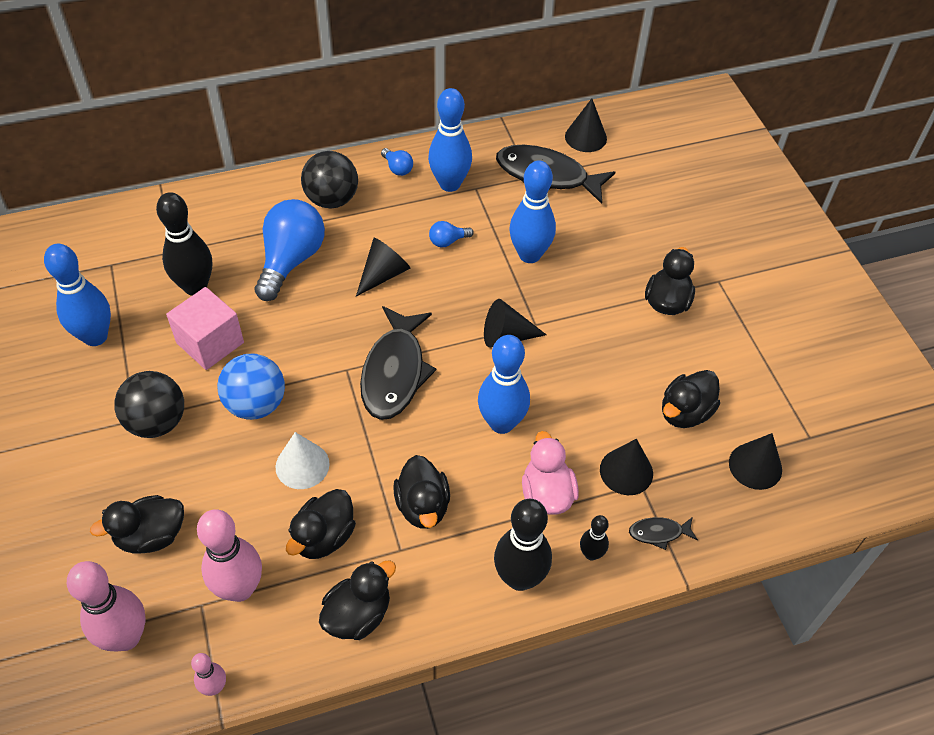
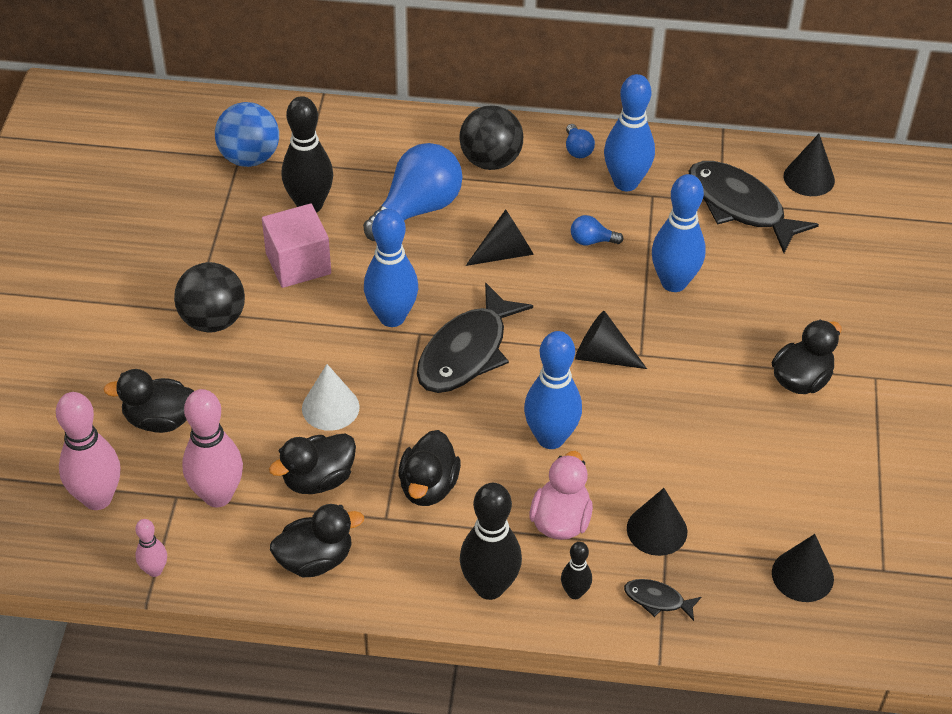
camera: 25 degrees right, 5 degrees down
blue bowling pin [44,244,111,346] -> blue bowling pin moved to [364,209,418,327]
blue ball [217,354,285,420] -> blue ball moved to [215,102,279,167]
black duck [662,370,720,428] -> none

